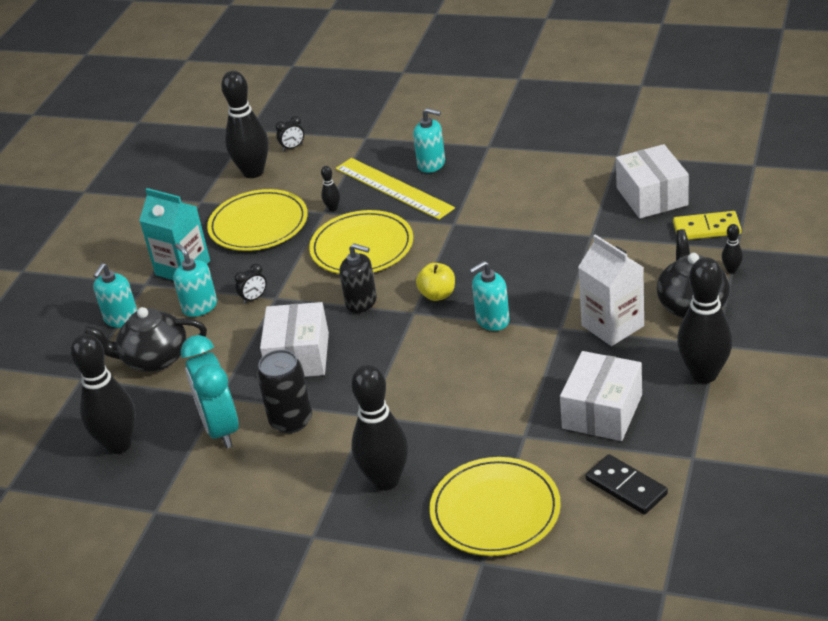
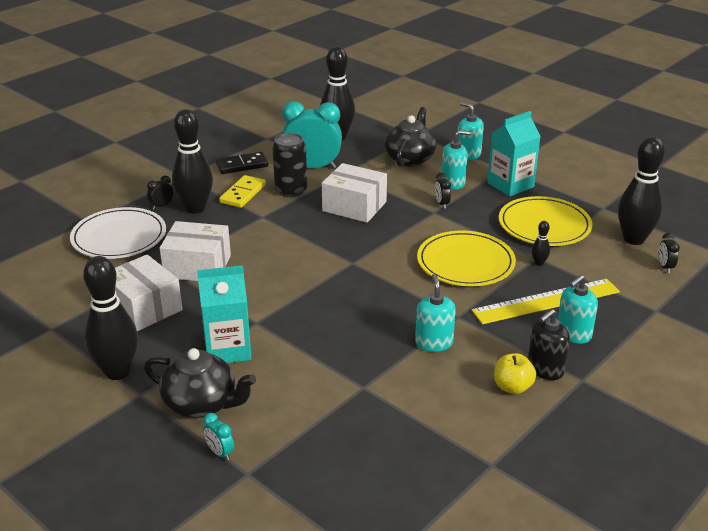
camera: 110 degrees right, 5 degrees down
black soap dispenser [339,243,377,313] -> black soap dispenser moved to [528,309,570,380]
yellow apple [416,263,455,301] -> yellow apple moved to [494,353,536,394]
yellow plate [429,457,561,556] -> white plate [70,207,166,259]
turquoise soap dispenser [469,261,510,331] -> turquoise soap dispenser moved to [415,274,456,352]
white carton [578,235,644,346] -> turquoise carton [197,265,252,363]
black domino [586,454,668,515] -> black domino moved to [216,152,268,174]
white box [616,144,689,219] -> white box moved to [159,221,231,281]
yellow domino [673,211,741,240] -> yellow domino moved to [219,175,266,208]
black bowling pin [722,224,743,273] -> turquoise clock [203,413,234,461]
none -> black clock [147,175,173,210]

